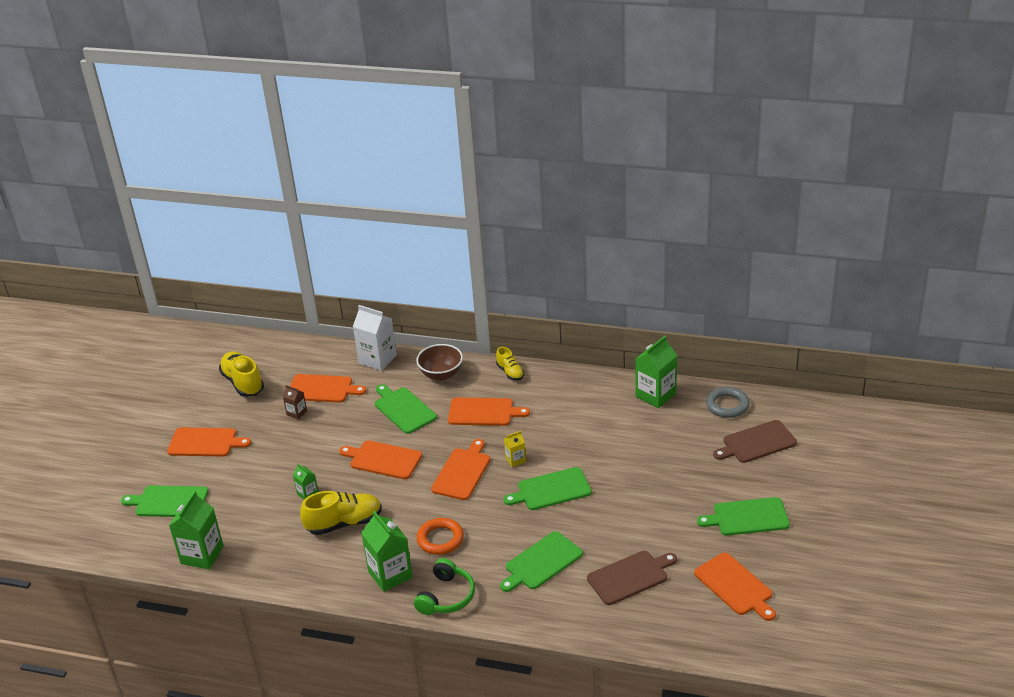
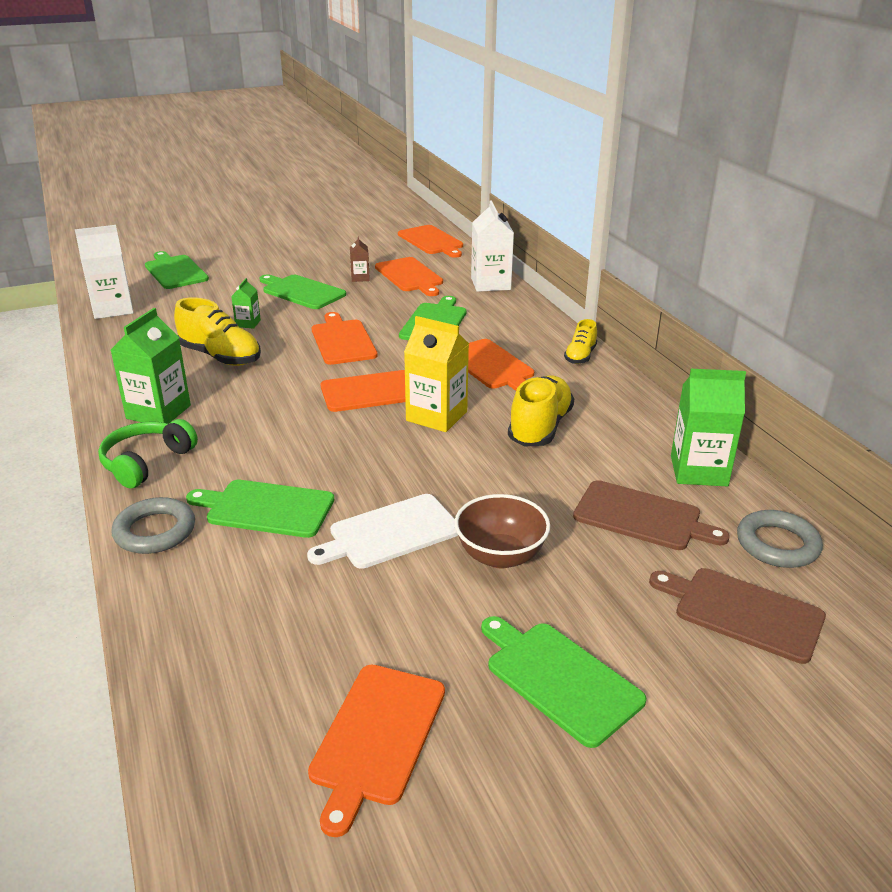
camera: 50 degrees right, 5 degrees down
orange cutting board [167,427,251,457] -> orange cutting board moved to [398,225,463,258]
green carton [169,491,224,569] -> white carton [75,225,134,319]
yellow shoe [219,352,264,397] -> yellow shoe moved to [508,375,574,447]
green headphones [414,558,475,615] -> green headphones turned 135 degrees clockwise [98,419,198,488]
brown bowl [416,344,463,381] -> brown bowl moved to [454,494,550,568]
orange ring [417,518,464,555] -> none
green cutting board [503,467,592,510] -> green cutting board moved to [259,275,346,309]
yellow carton [504,431,526,467] -> yellow carton [404,316,469,432], size x1.95
brown cutting board [587,551,677,605] -> brown cutting board moved to [573,480,730,550]
none -> grey ring [111,497,195,554]
none -> white cutting board [307,494,458,569]

